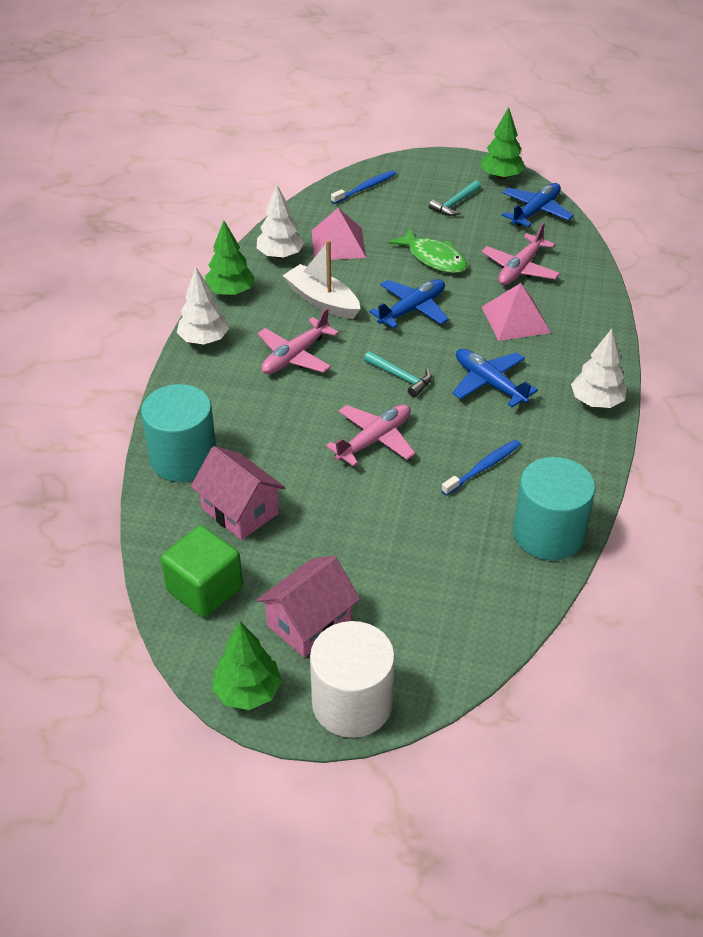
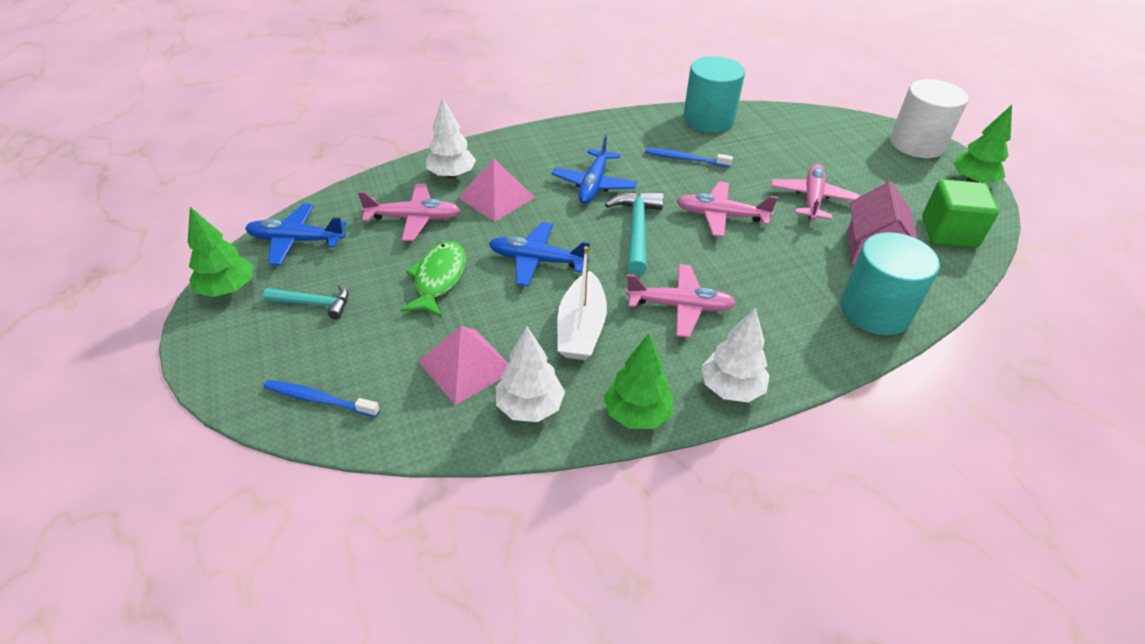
camera: 125 degrees left, 0 degrees up
pink house [257,555,360,657] -> none
turquoise hammer [364,351,432,397] -> turquoise hammer [605,192,664,275], size x1.57
white tree [571,329,627,408] -> white tree moved to [426,97,476,179]
none -> pink plane [771,164,860,220]

